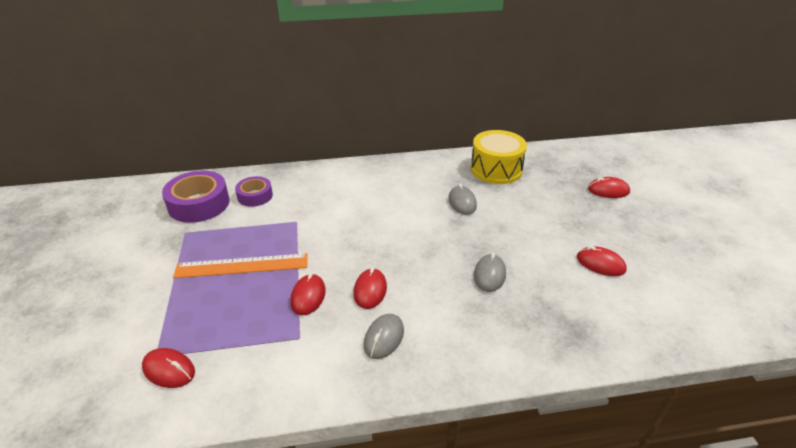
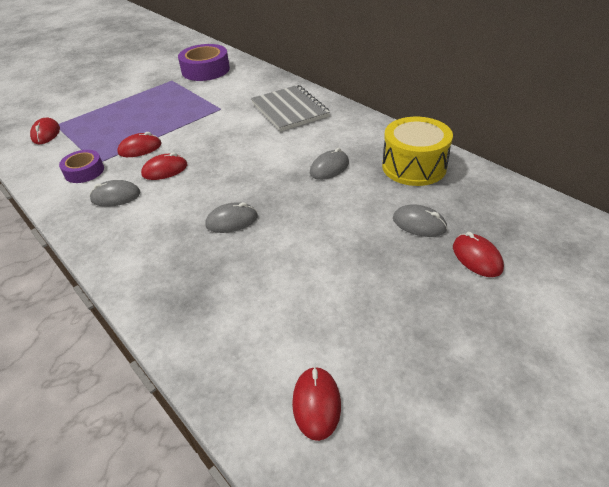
camera: 60 degrees right, 5 degrees up
orange ruler [173,253,308,278] -> none
purple tape [235,176,273,207] -> purple tape moved to [59,150,104,183]
red mouse [577,246,627,276] -> red mouse moved to [292,366,341,441]
none -> grey notebook [251,85,330,132]
none -> grey mouse [393,204,447,237]

